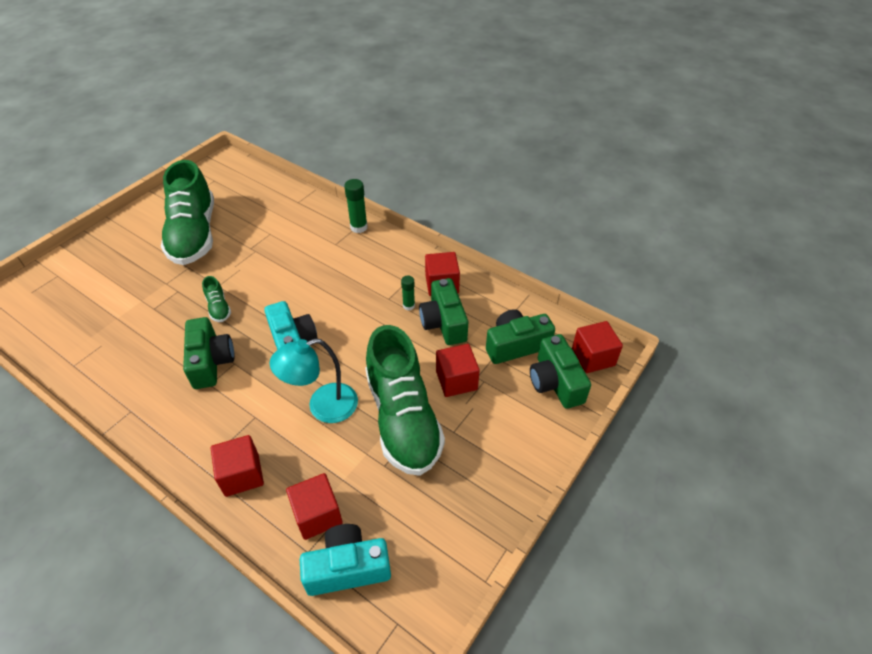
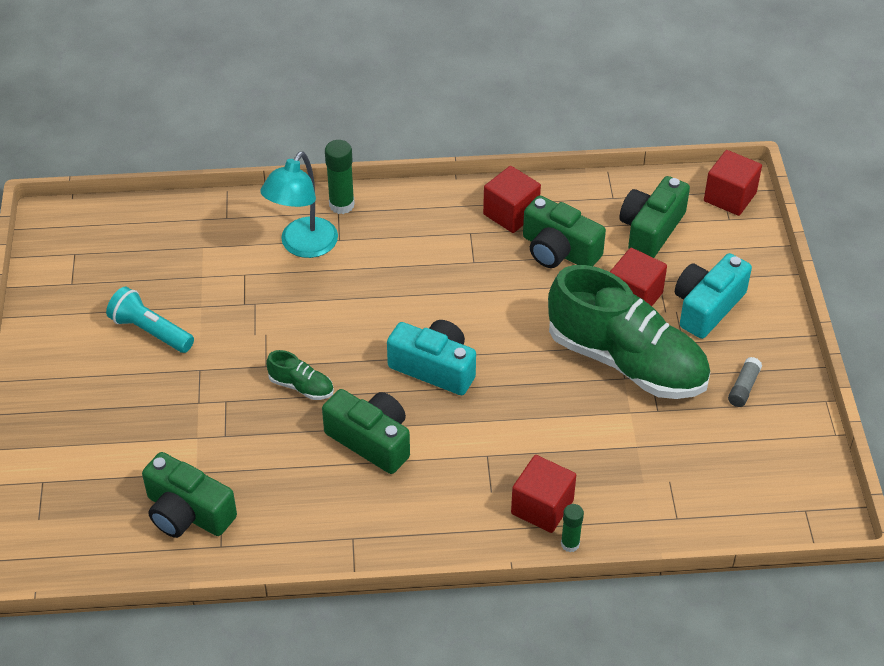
camera: 40 degrees left, 0 degrees up
green shoe [161,160,214,265] -> turquoise flashlight [106,287,194,353]
turquoise lamp [270,338,358,423] -> turquoise lamp moved to [260,152,338,258]
red cube [286,473,343,540] -> none
turquoise camera [300,524,391,596] -> turquoise camera moved to [675,253,752,339]
green glue stick [401,275,415,310] -> green glue stick moved to [561,504,584,552]
green camera [530,334,591,409] -> green camera moved to [142,452,237,538]
none -> grey glue stick [728,357,762,407]

